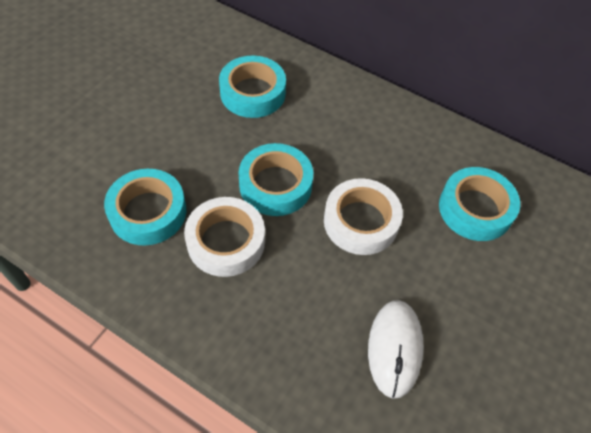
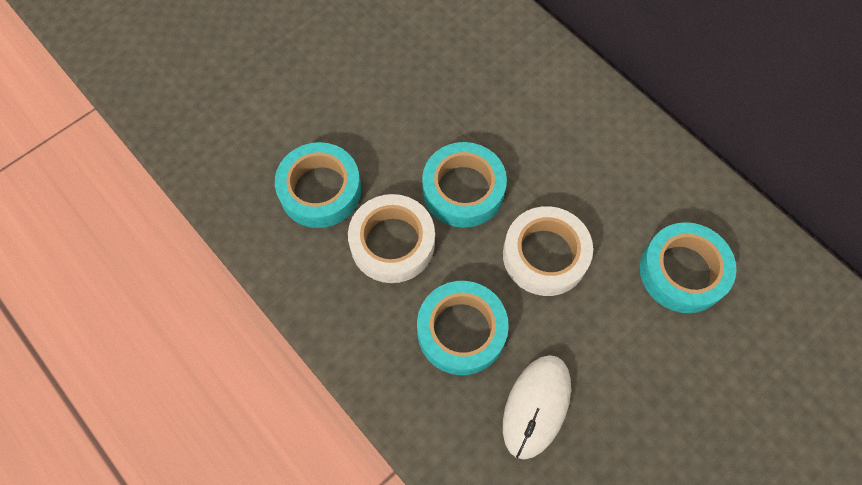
camera: 20 degrees right, 10 degrees up
turquoise tape [219,56,286,118] -> turquoise tape moved to [417,281,509,375]

